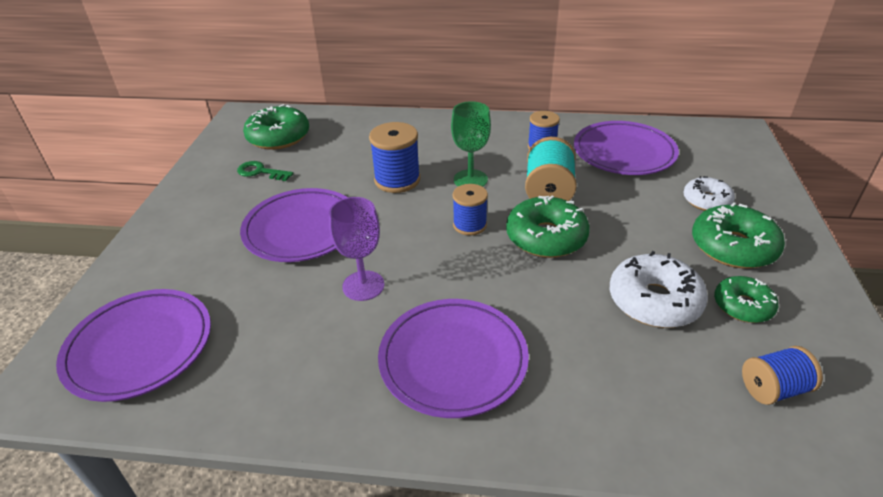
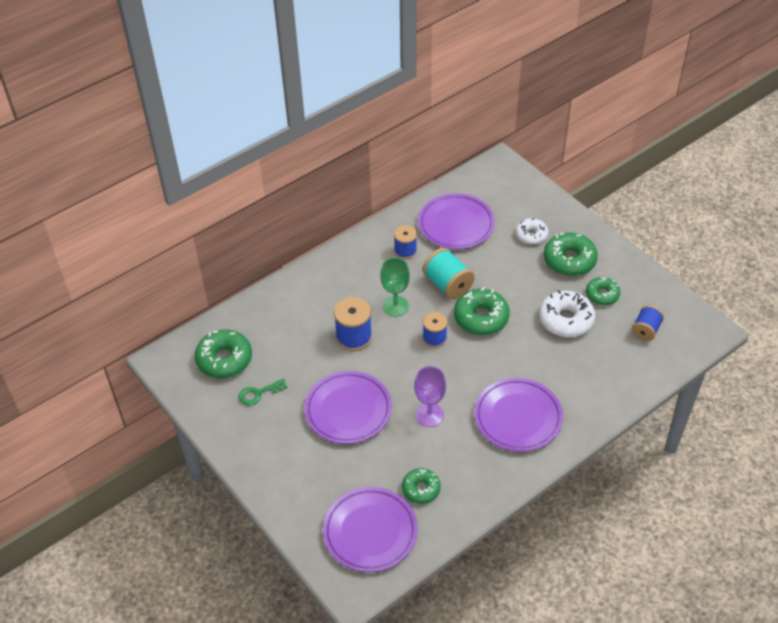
camera: 45 degrees left, 10 degrees up
none -> green donut [402,468,441,504]

